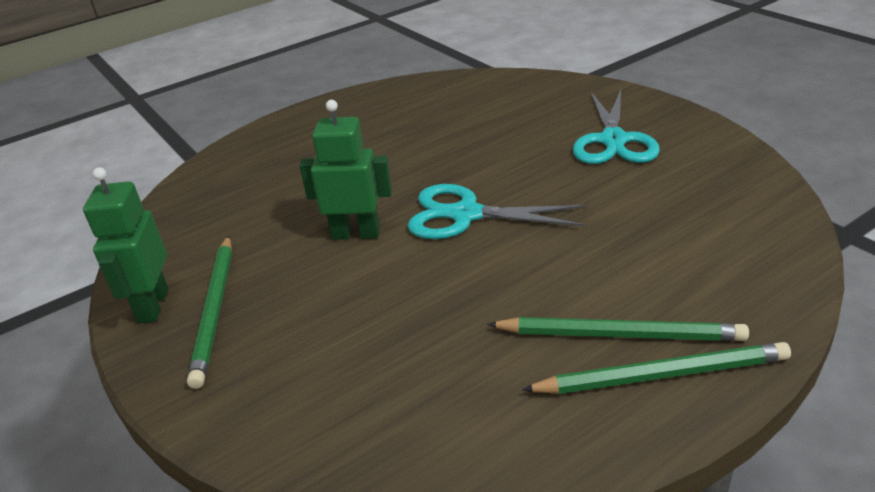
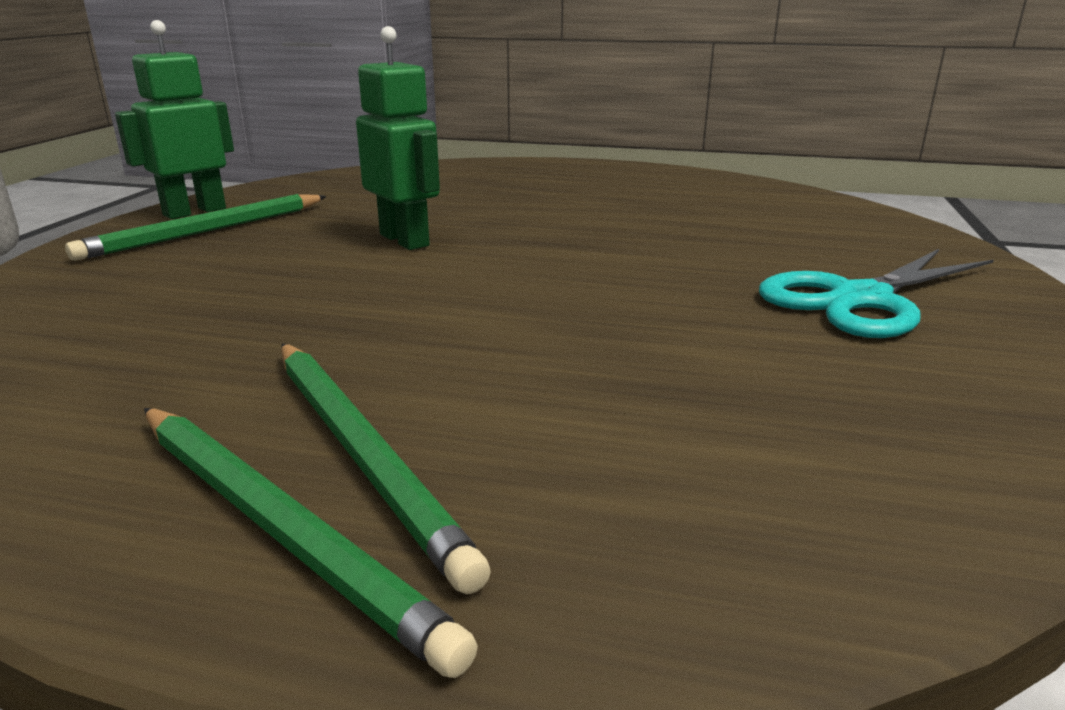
camera: 45 degrees right, 10 degrees down
turquoise scissors [408,184,588,239] -> none

